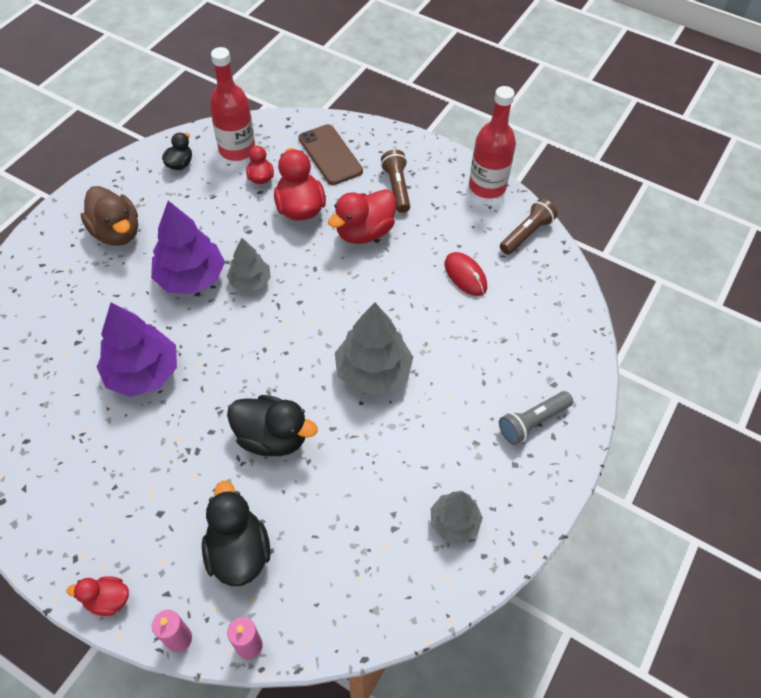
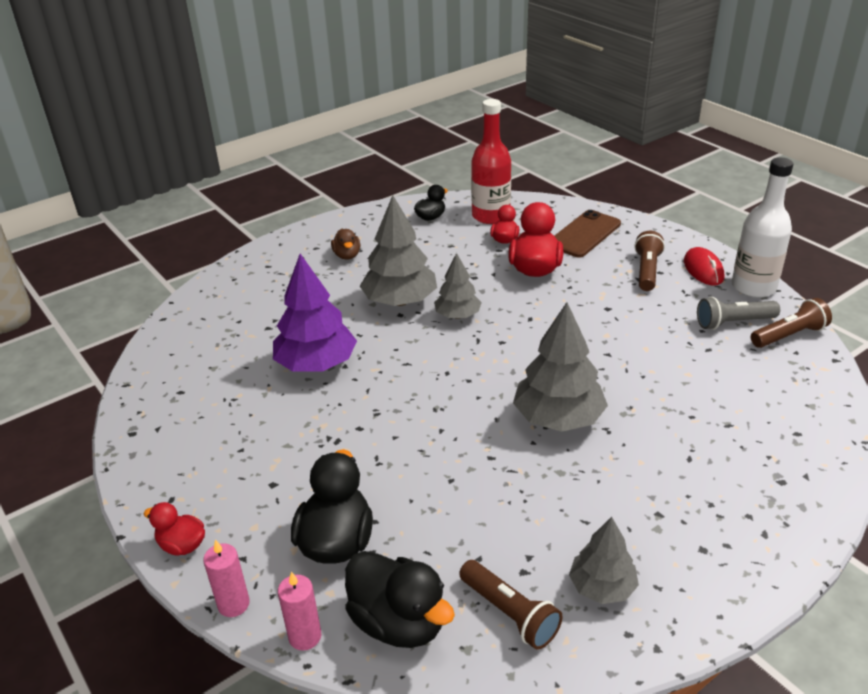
camera: 25 degrees right, 20 degrees down
brown duck [81,186,138,246] -> brown duck [331,229,361,260], size x0.56
purple tree [151,201,225,294] -> grey tree [360,195,437,306]
black duck [227,395,318,456] -> black duck moved to [345,551,455,648]
brown phone [298,124,363,185] -> brown phone turned 45 degrees clockwise [554,210,621,258]
red duck [328,189,396,244] -> none
red mouse [445,252,487,296] -> red mouse moved to [684,247,724,286]
red bottle [469,86,516,199] -> white bottle [731,157,793,298]
grey flashlight [499,391,573,445] -> grey flashlight moved to [697,297,780,330]
none -> brown flashlight [459,560,563,650]

